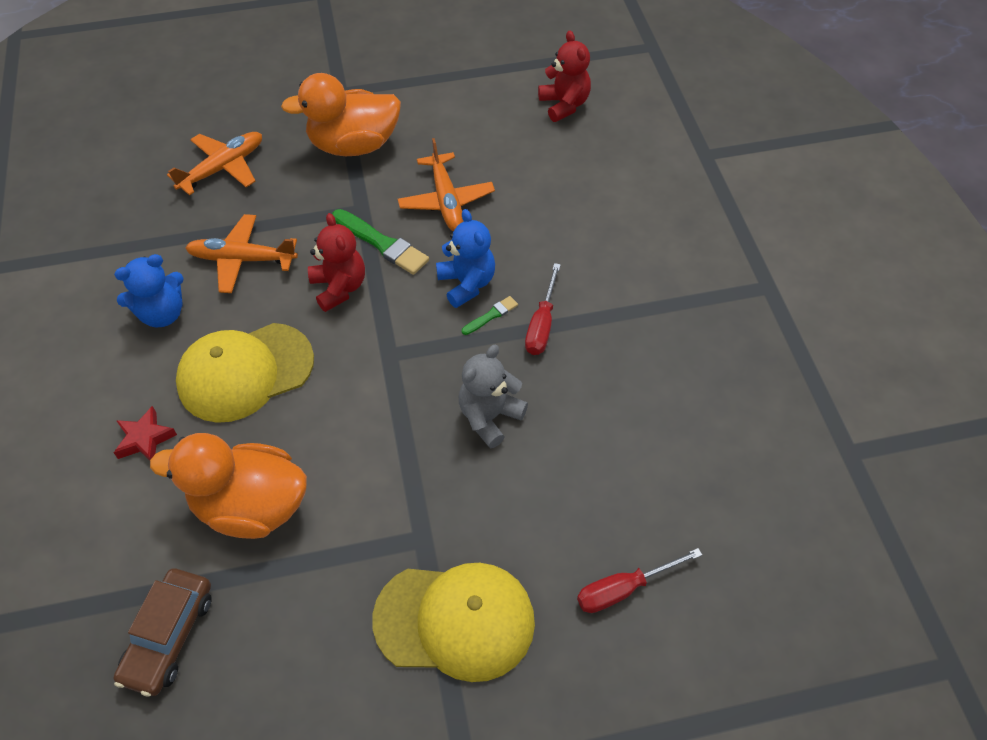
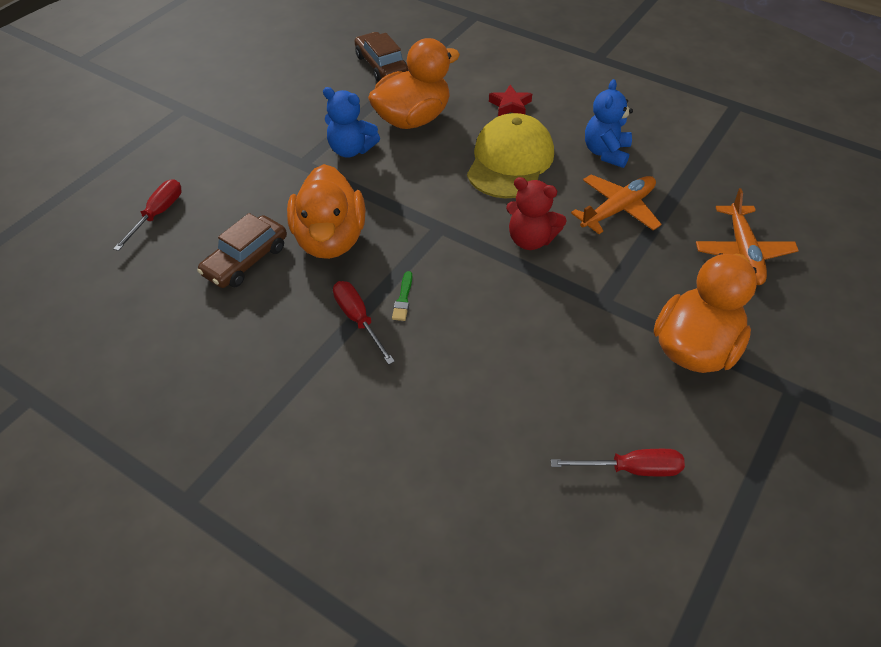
camera: 135 degrees right, 5 degrees down
green brush [332,209,429,275] -> none
yellow cap [372,563,535,682] -> none
orange plane [398,138,495,231] -> none
blue teddy bear [436,209,495,308] -> blue teddy bear moved to [323,87,380,158]
grey teddy bear [459,345,528,448] -> orange duck [287,164,365,259]
red teddy bear [538,31,591,122] -> none
none -> brown car [197,213,287,288]
none -> red screwdriver [551,449,685,476]

